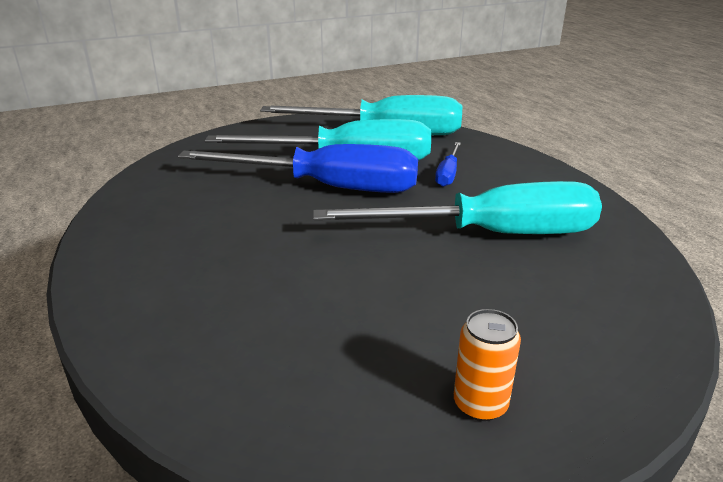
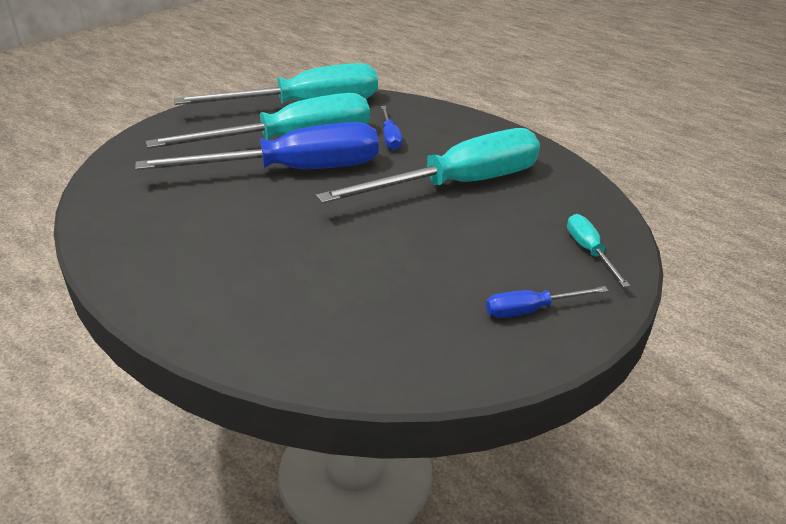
camera: 25 degrees left, 5 degrees up
orange can [454,309,521,421] -> blue screwdriver [486,286,609,318]
none -> turquoise screwdriver [567,214,630,287]

